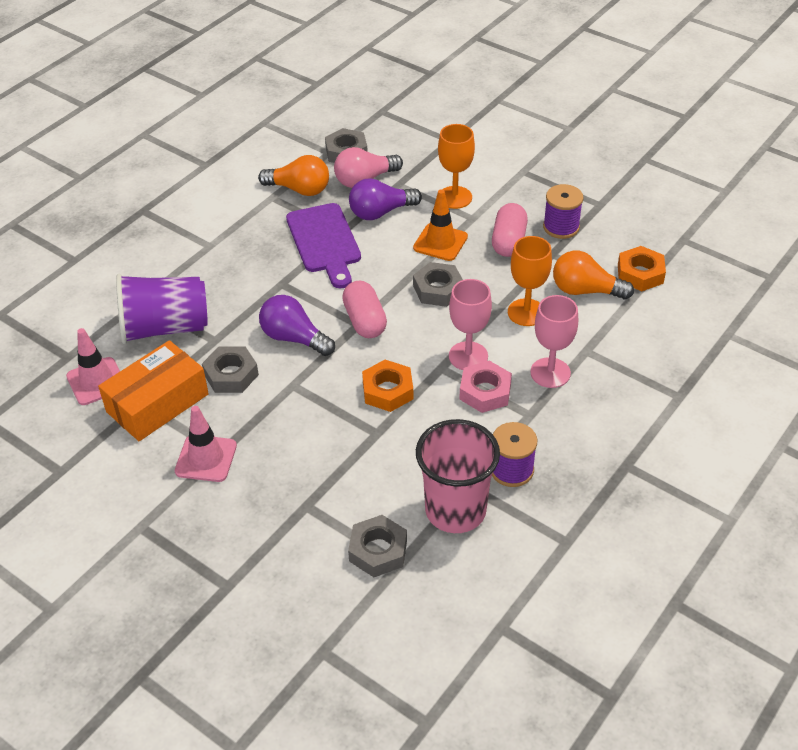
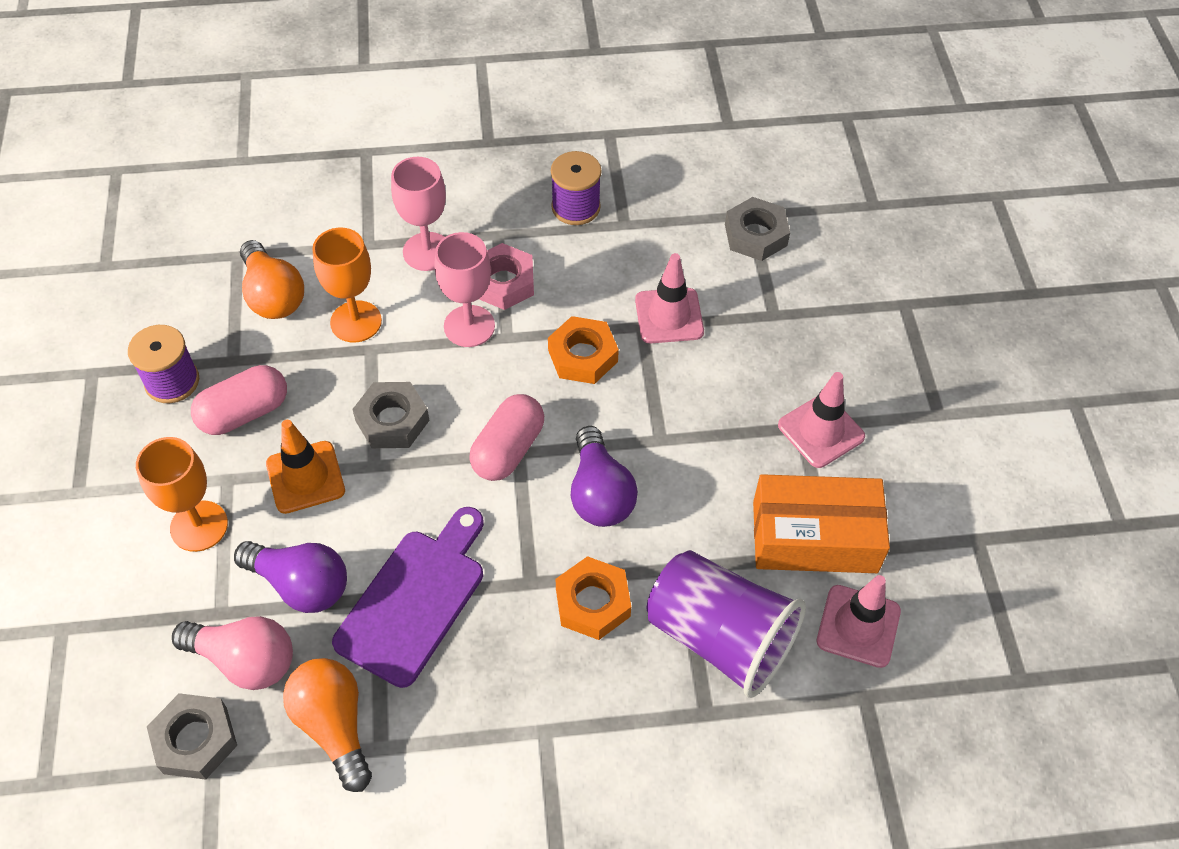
camera: 135 degrees left, 10 degrees up
grey nut [202,346,259,393] -> none
pink cup [416,419,500,533] -> none
orange nut [618,246,666,291] -> orange nut moved to [556,556,631,640]
none -> pink traffic cone [635,253,704,343]

